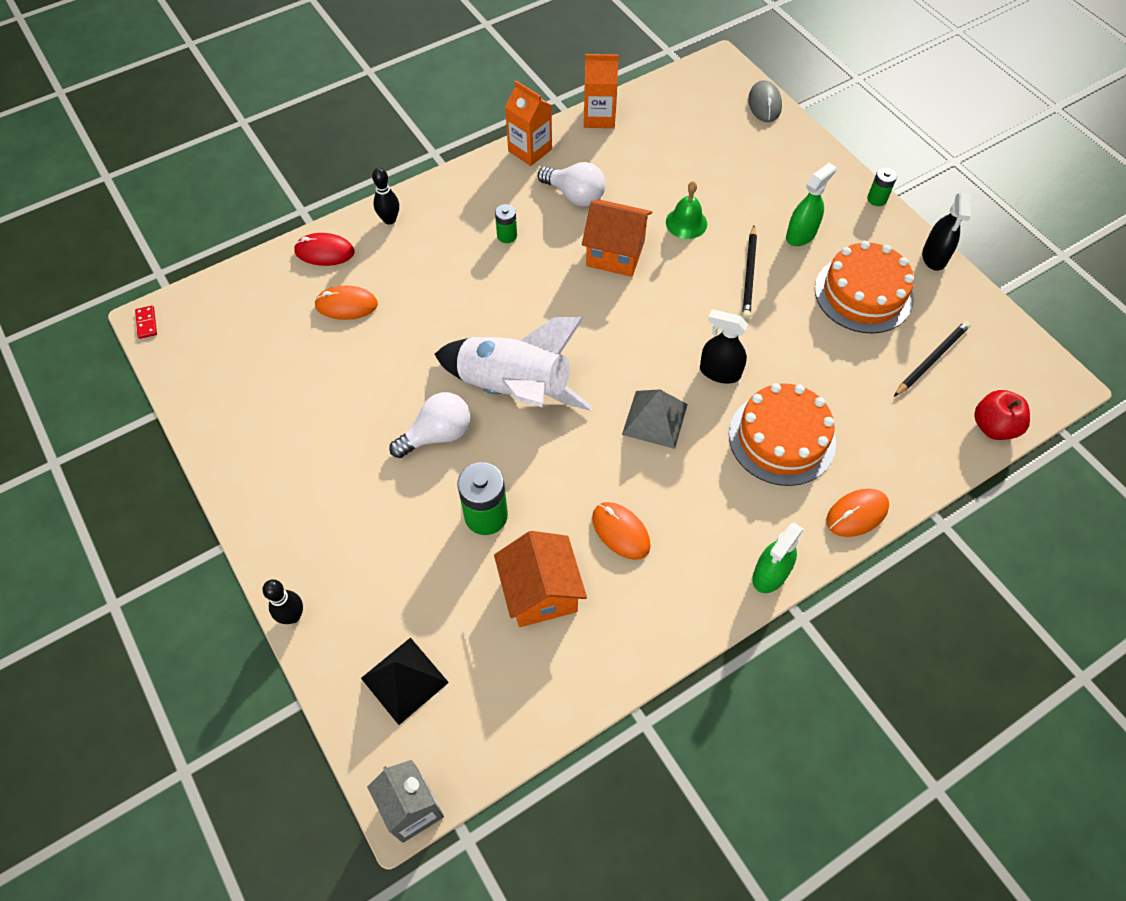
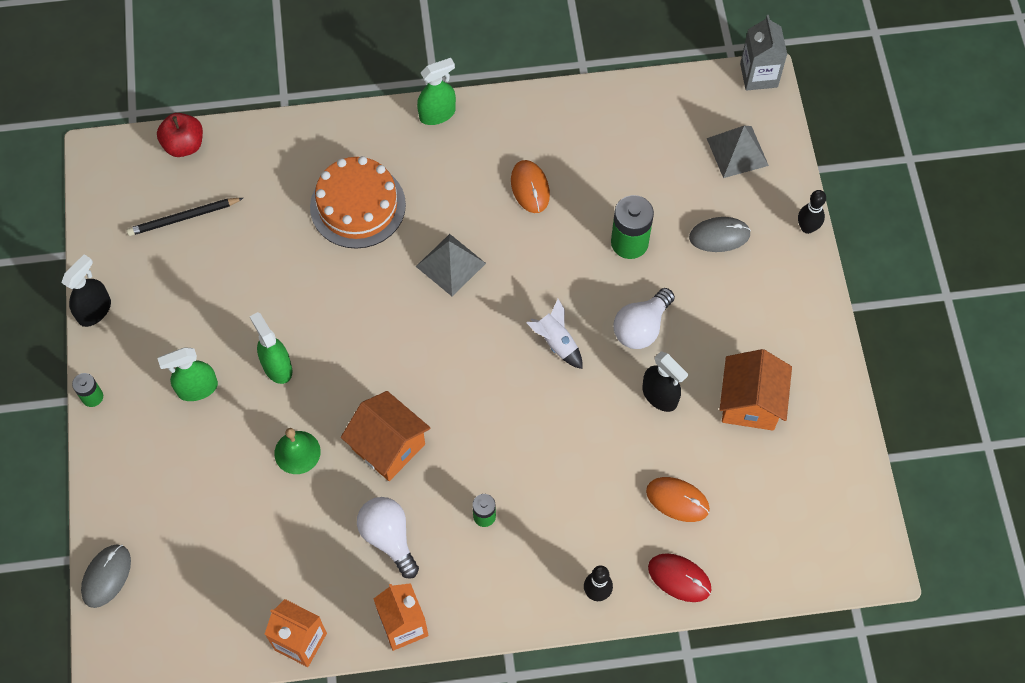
camera: 155 degrees left, 5 degrees up
red domino [135,305,157,339] -> none
black pyramid [361,637,449,725] -> grey pyramid [707,125,769,178]
white light bulb [389,392,470,458] -> white light bulb turned 45 degrees counterclockwise [614,288,675,349]
white rocket [435,317,593,411] -> white rocket [527,299,582,369], size x0.45
orange house [494,531,587,627] -> orange house moved to [720,349,792,431]
black spray bottle [700,309,748,384] -> black spray bottle moved to [642,351,688,412]
black pencil [742,226,757,319] -> green spray bottle [250,312,293,384]
orange cake [815,241,914,333] -> none
orange mouse [826,489,889,537] -> none
none -> grey mouse [689,217,751,252]

